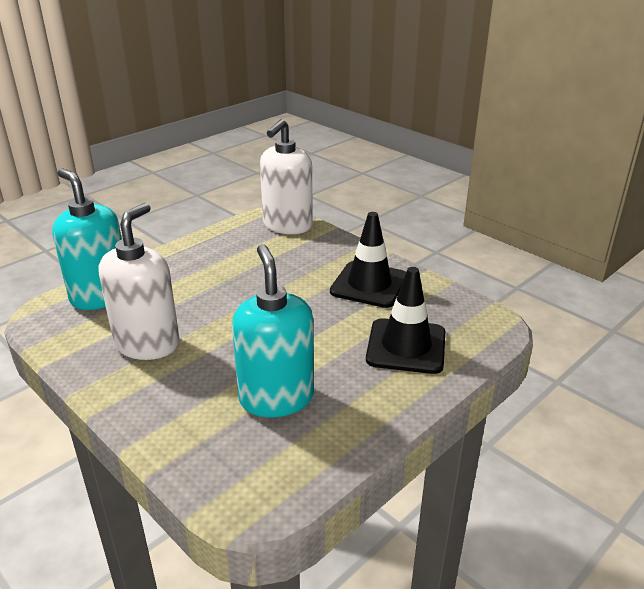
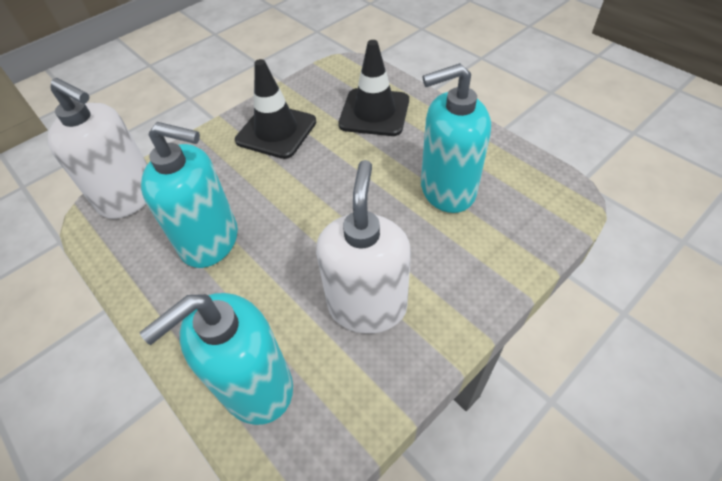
camera: 85 degrees left, 20 degrees up
white soap dispenser [99,203,180,360] -> white soap dispenser turned 75 degrees clockwise [316,160,411,334]
none -> turquoise soap dispenser [141,122,238,268]

